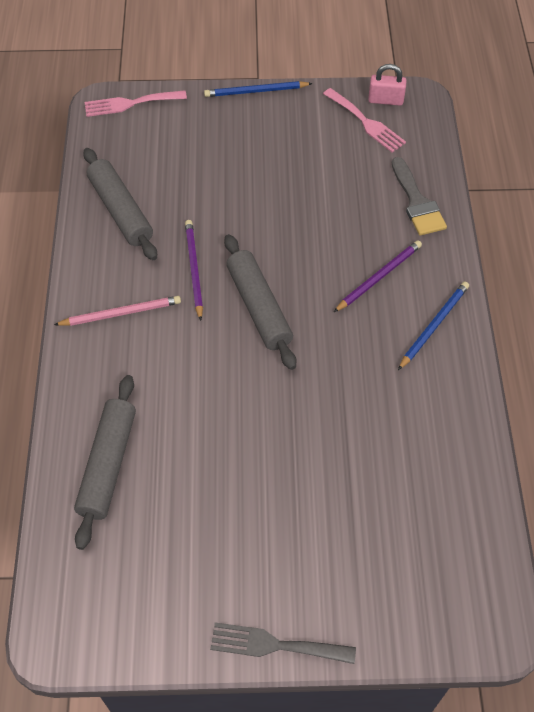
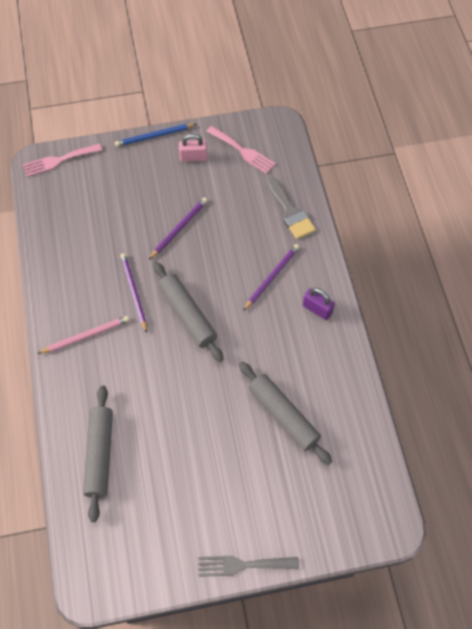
camera: 10 degrees left, 5 degrees up
grey rolling pin [83,148,157,260] -> grey rolling pin moved to [239,362,332,465]
pink padlock [368,64,406,106] -> pink padlock moved to [179,134,207,162]
blue pencil [398,282,469,370] -> purple padlock [303,288,335,320]
none -> purple pencil [149,197,208,259]

